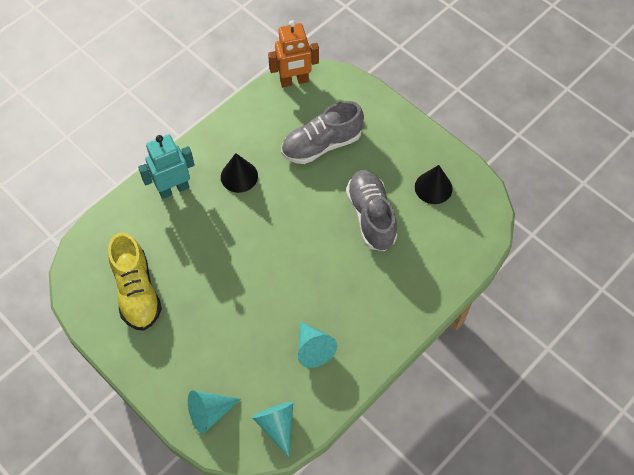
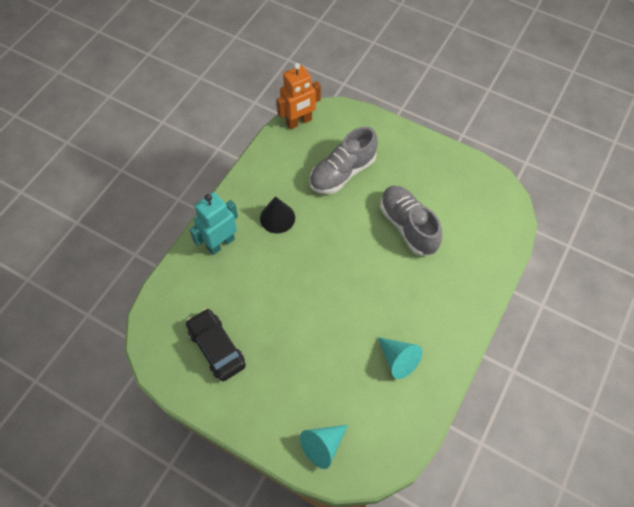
camera: 15 degrees left, 0 degrees up
yellow shoe [108,233,162,330] -> black car [186,308,246,381]
turquoise cone [252,402,293,457] -> none
black cone [415,165,452,204] -> none

